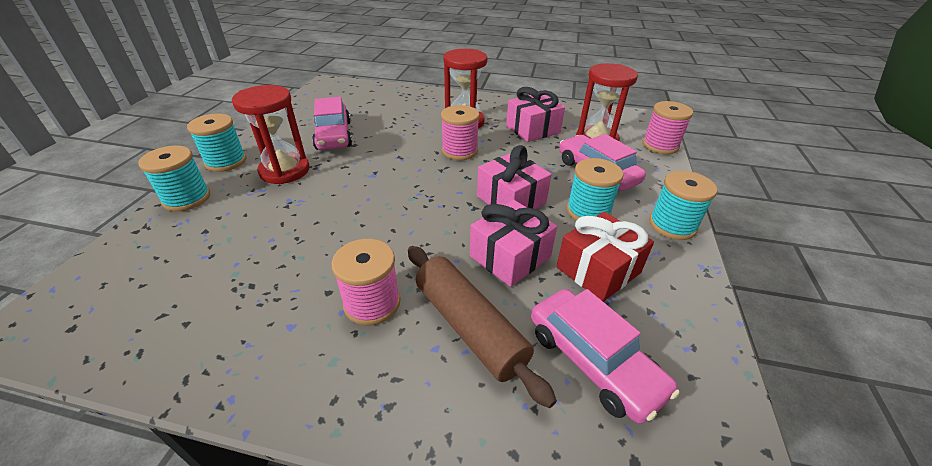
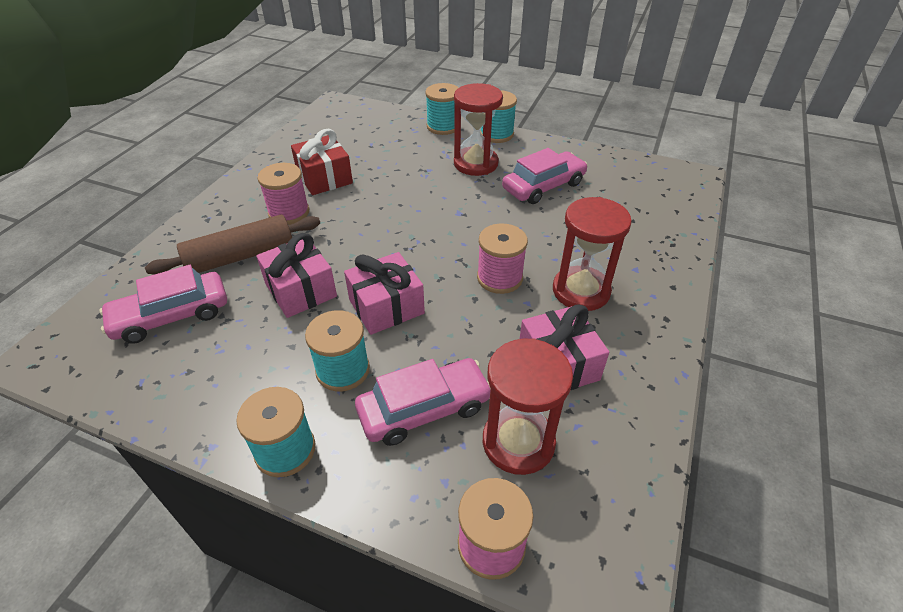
camera: 100 degrees right, 5 degrees up
pink car [312,97,352,150] -> pink car turned 150 degrees clockwise [502,148,588,204]
red gift [556,212,654,302] -> red gift moved to [291,129,353,195]

